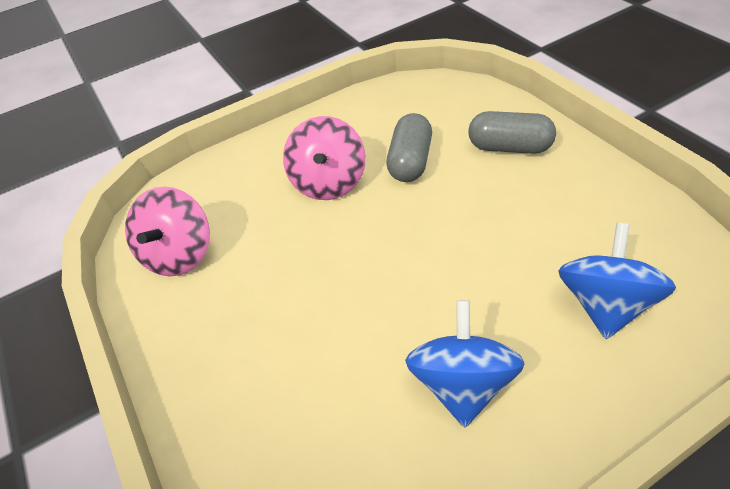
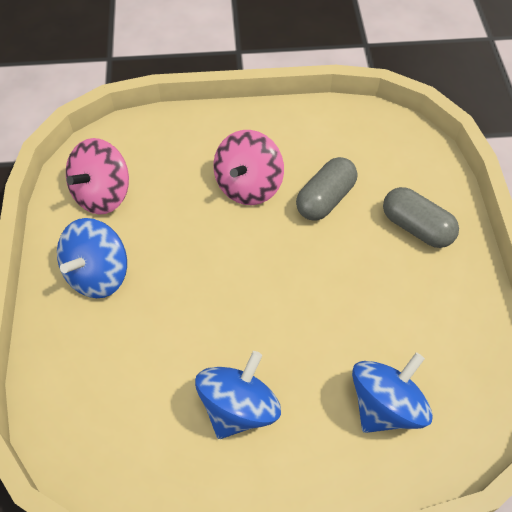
camera: 20 degrees right, 10 degrees up
none -> blue spinning top [57,218,127,298]

